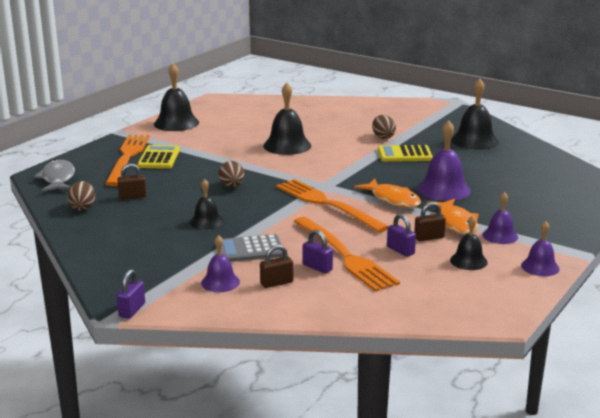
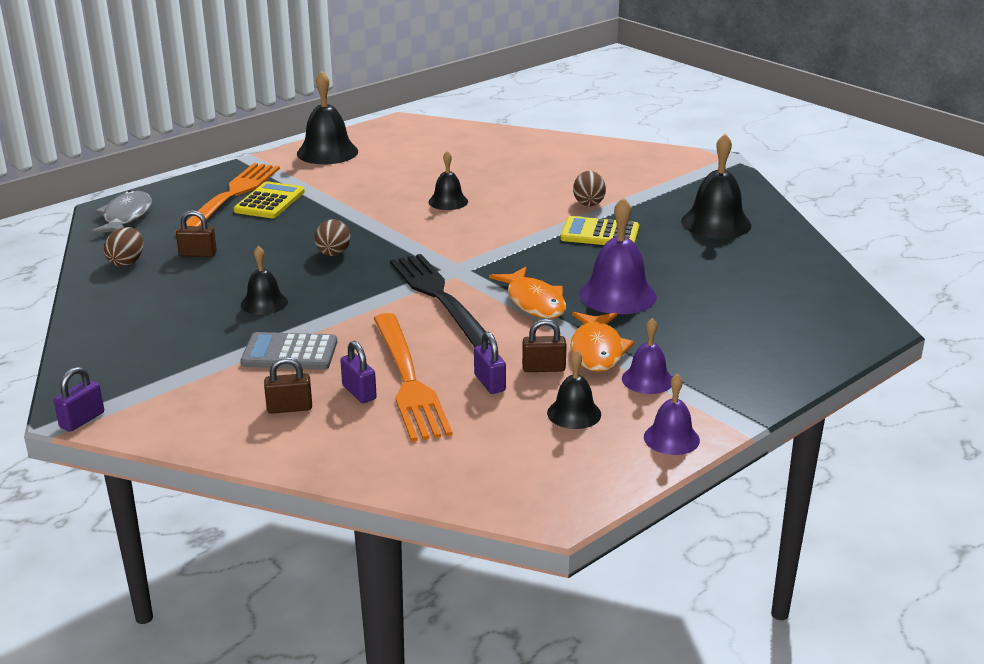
camera: 15 degrees right, 5 degrees up
purple bell [201,235,240,292] -> none
black bell [263,83,311,155] -> black bell [429,151,468,210], size x0.59
orange fork [276,179,388,233] -> black fork [390,254,490,347]

